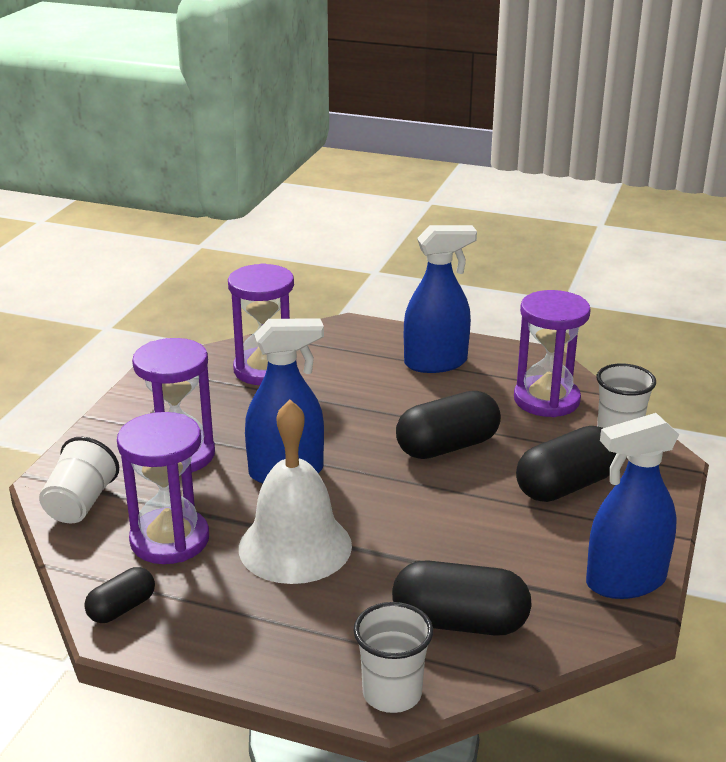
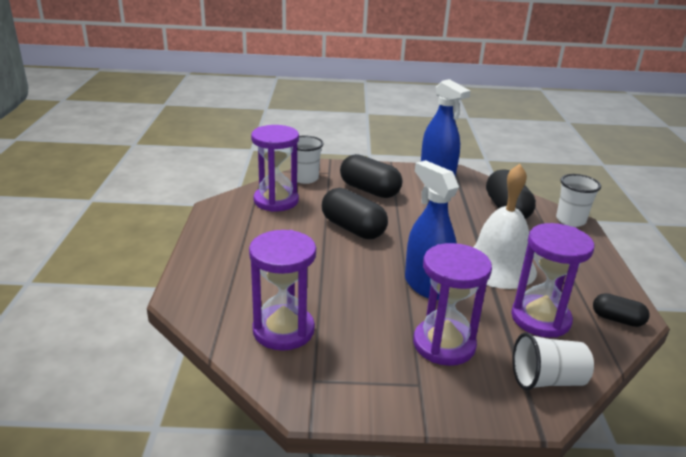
camera: 110 degrees left, 0 degrees up
blue spray bottle [404,225,477,373] -> none

